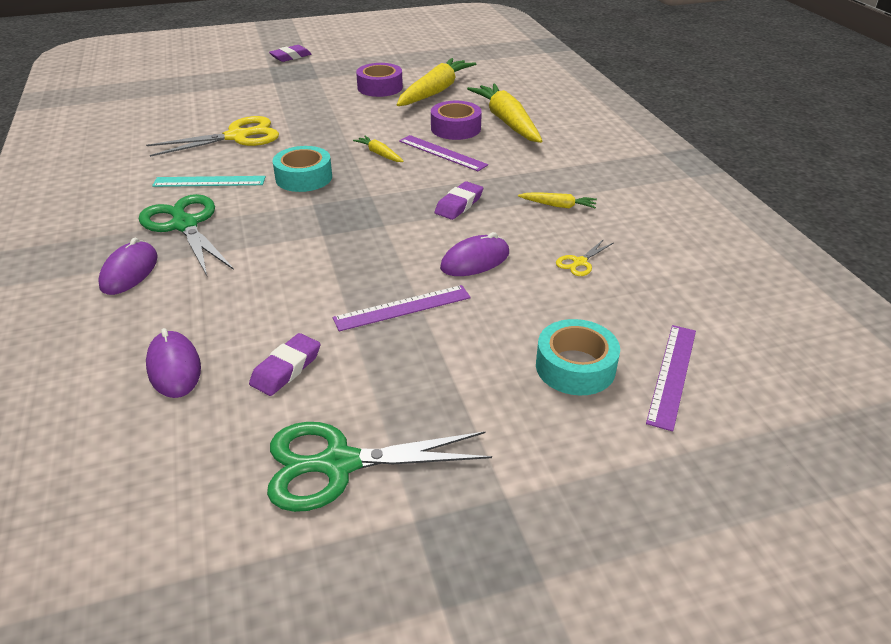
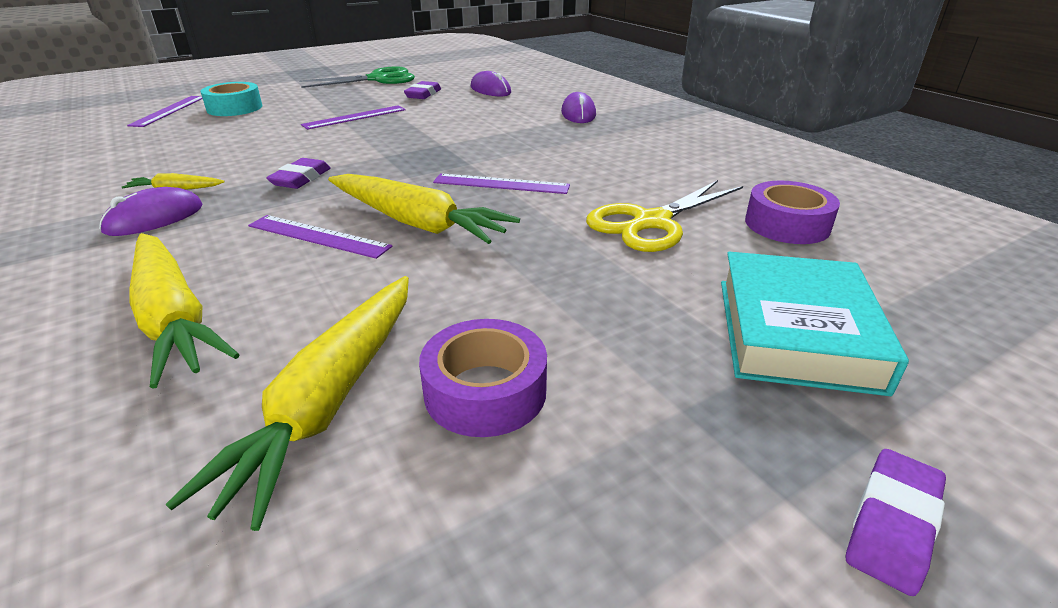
camera: 165 degrees right, 5 degrees down
green scissors [139,194,234,276] -> none
turquoise ruler [152,176,266,187] -> none
turquoise tape [272,146,332,192] -> purple ruler [433,174,570,194]
yellow carrot [353,136,404,162] -> yellow carrot [328,174,520,244], size x2.17
purple tape [431,101,482,140] -> purple tape moved to [745,181,840,244]
purple mouse [440,232,509,276] -> purple mouse moved to [99,187,202,236]
yellow scissors [556,239,613,276] -> none
none -> turquoise book [721,252,909,396]

